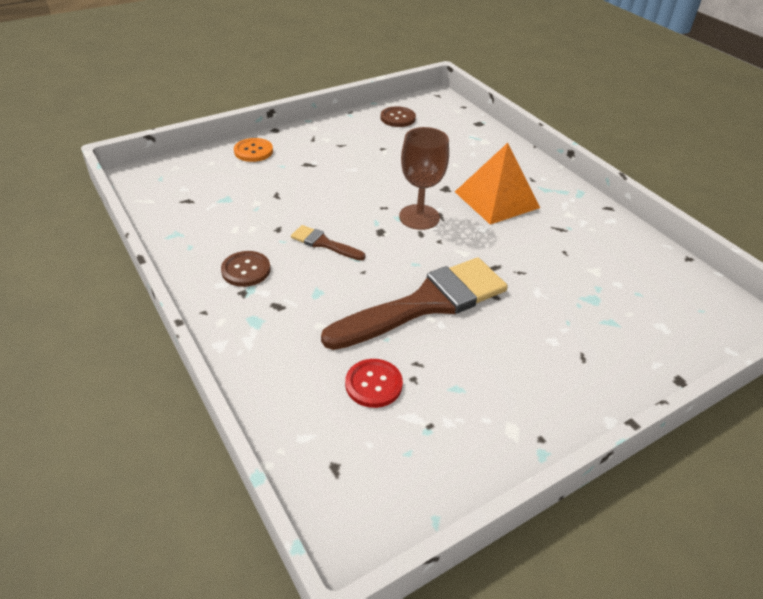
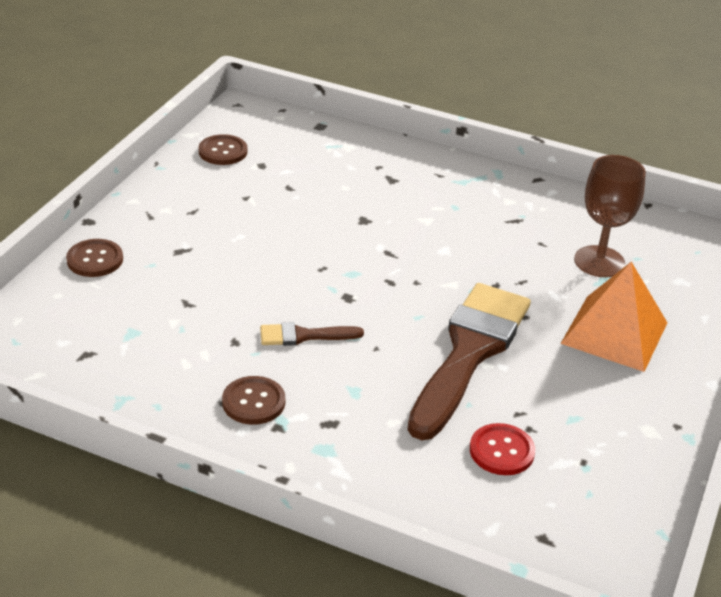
camera: 35 degrees left, 5 degrees down
orange button [234,138,273,162] -> brown button [66,239,123,277]
brown goblet [399,127,449,230] -> brown goblet moved to [574,155,646,277]
orange pyramid [455,143,540,225] -> orange pyramid moved to [560,262,667,372]

